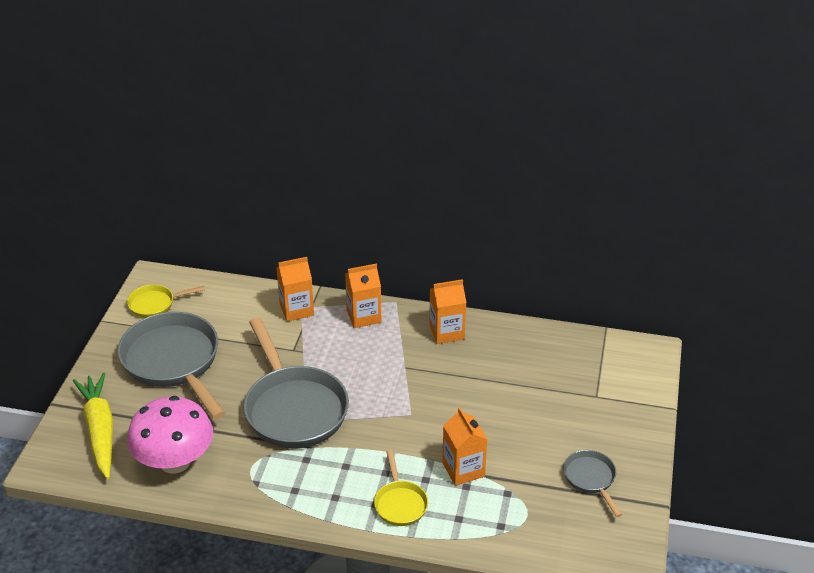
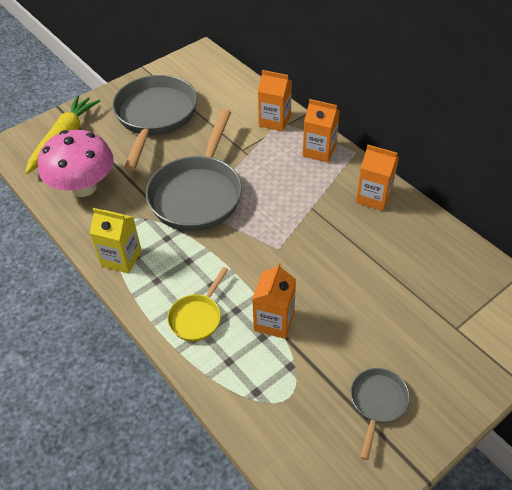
camera: 40 degrees right, 10 degrees up
yellow pan [127,285,205,318] -> none
none -> yellow carton [90,208,142,274]

